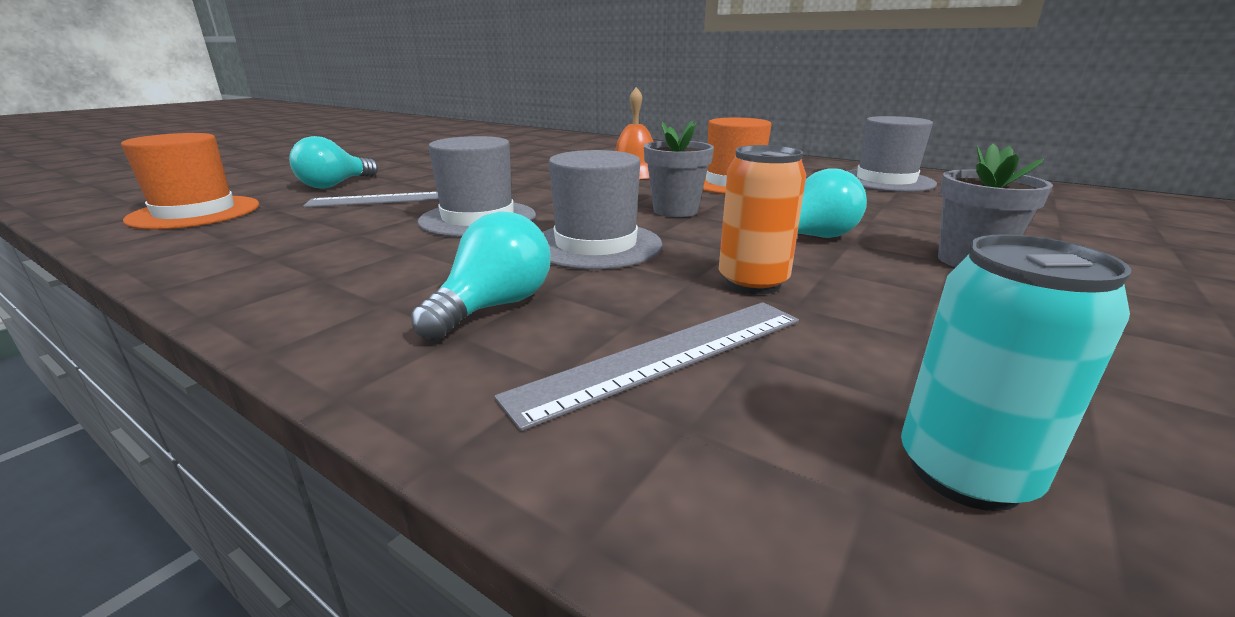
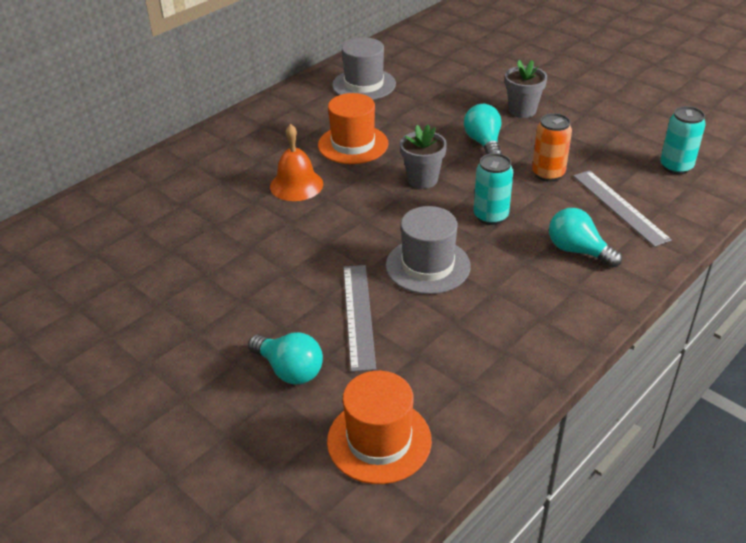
camera: 80 degrees left, 15 degrees up
grey hat [542,150,662,270] -> turquoise can [474,153,513,225]

